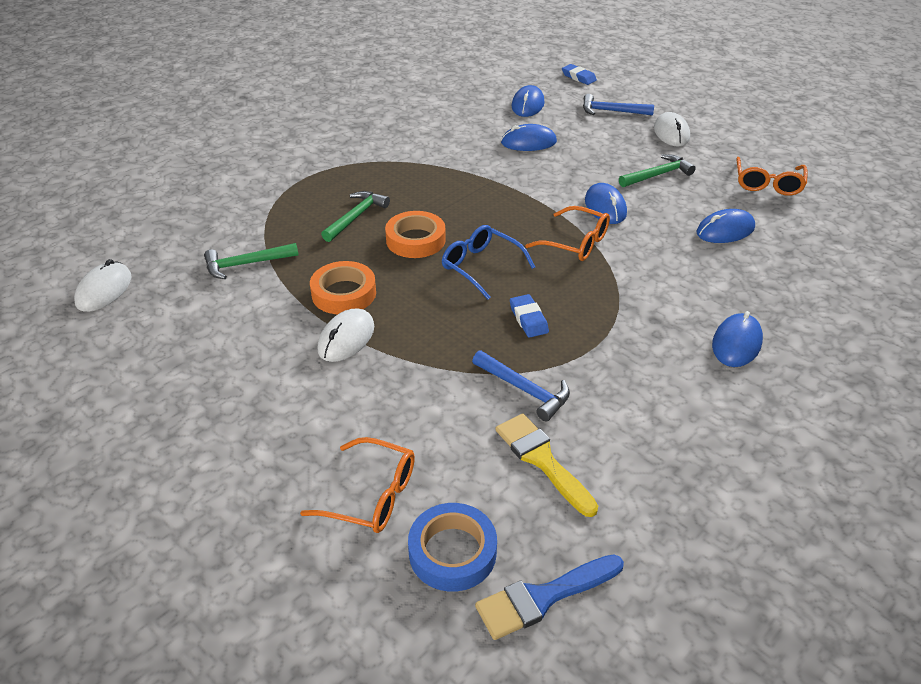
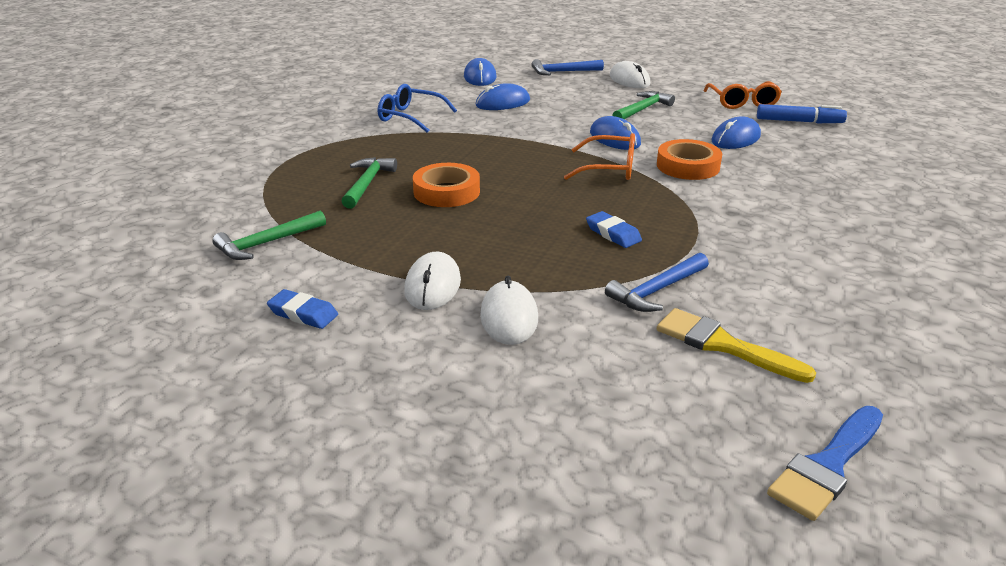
camera: 20 degrees left, 10 degrees down
white mouse [74,259,132,312] -> white mouse moved to [480,276,538,345]
orange glasses [300,437,415,533] -> none
orange tape [310,261,376,314] -> orange tape moved to [657,139,722,180]
blue tape [408,503,497,592] -> none
blue glasses [442,225,535,299] -> blue glasses moved to [378,84,457,133]
blue hammer [472,350,570,422] -> blue hammer turned 120 degrees clockwise [605,253,709,312]
blue eraser [562,64,597,85] -> blue eraser moved to [267,289,338,329]
blue mouse [712,311,763,367] -> none
none -> blue marker [757,104,847,123]

